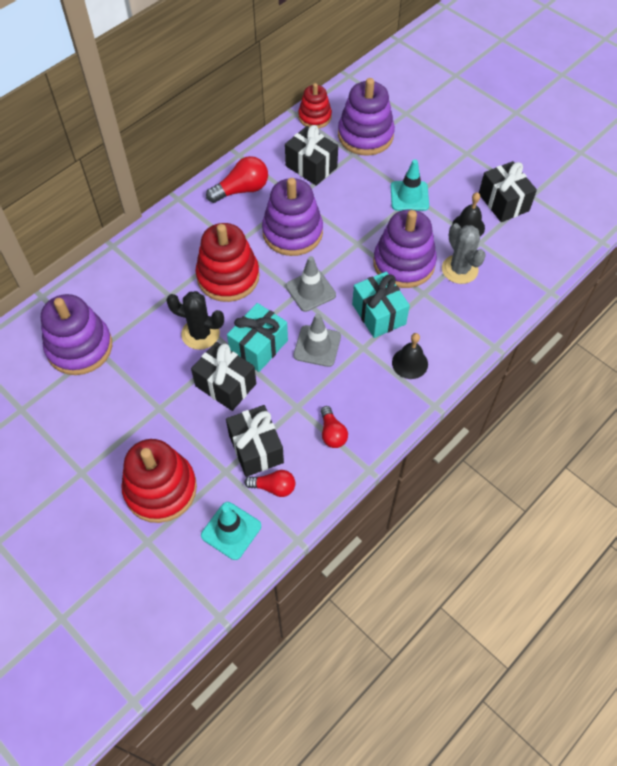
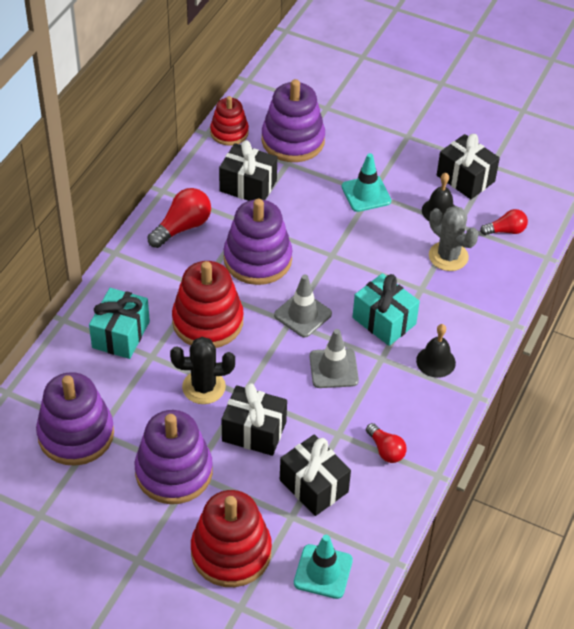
camera: 20 degrees left, 10 degrees down
turquoise gift [227,303,288,372] -> turquoise gift moved to [89,288,150,359]
red light bulb [244,470,295,497] -> red light bulb moved to [480,209,528,235]
purple stacking toy [373,210,437,288] -> purple stacking toy moved to [135,410,213,504]

